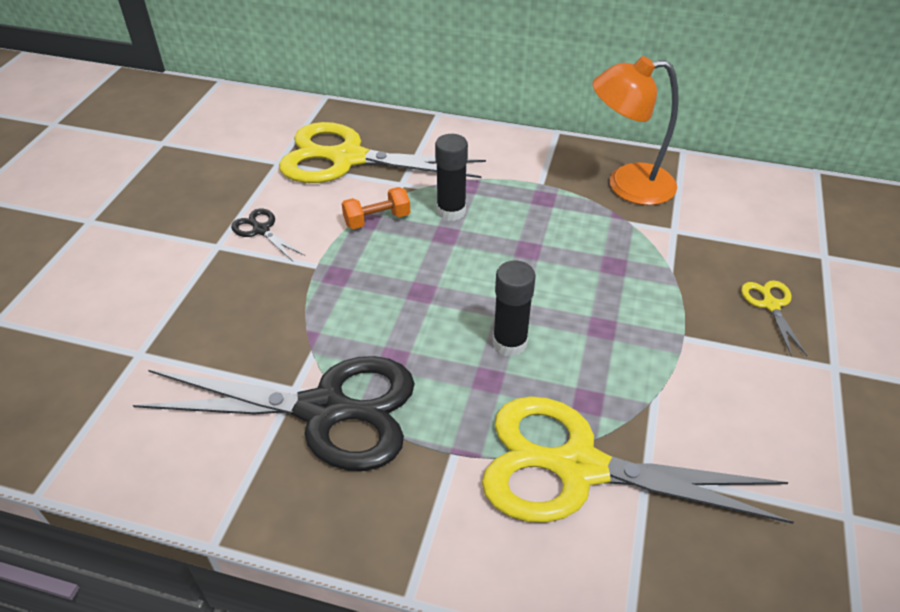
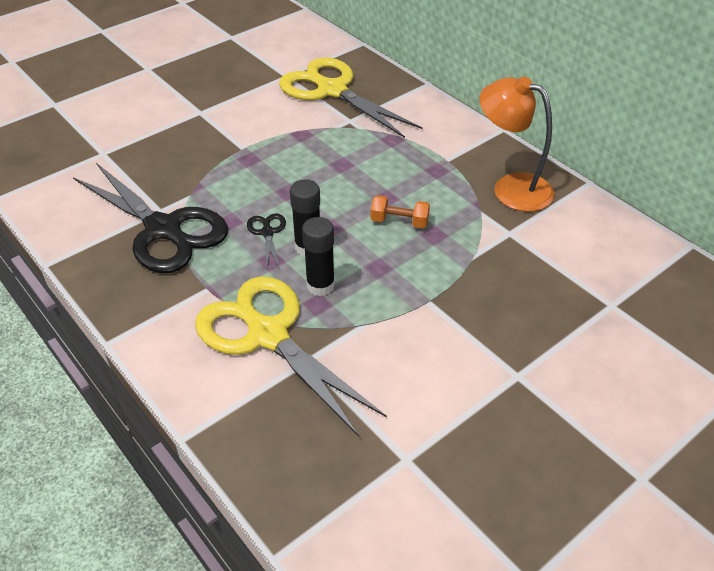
camera: 35 degrees right, 0 degrees up
black scissors [231,209,305,261] -> black scissors moved to [247,213,286,269]
orange dumbbell [342,187,410,229] -> orange dumbbell moved to [370,195,430,228]
black glue stick [435,134,468,221] -> black glue stick moved to [302,217,335,296]
yellow scissors [741,280,807,357] -> none

